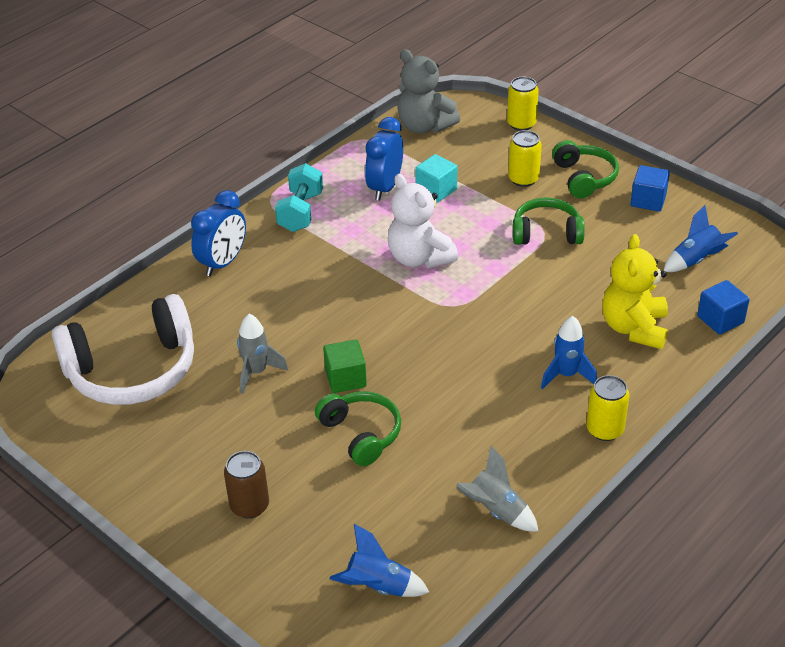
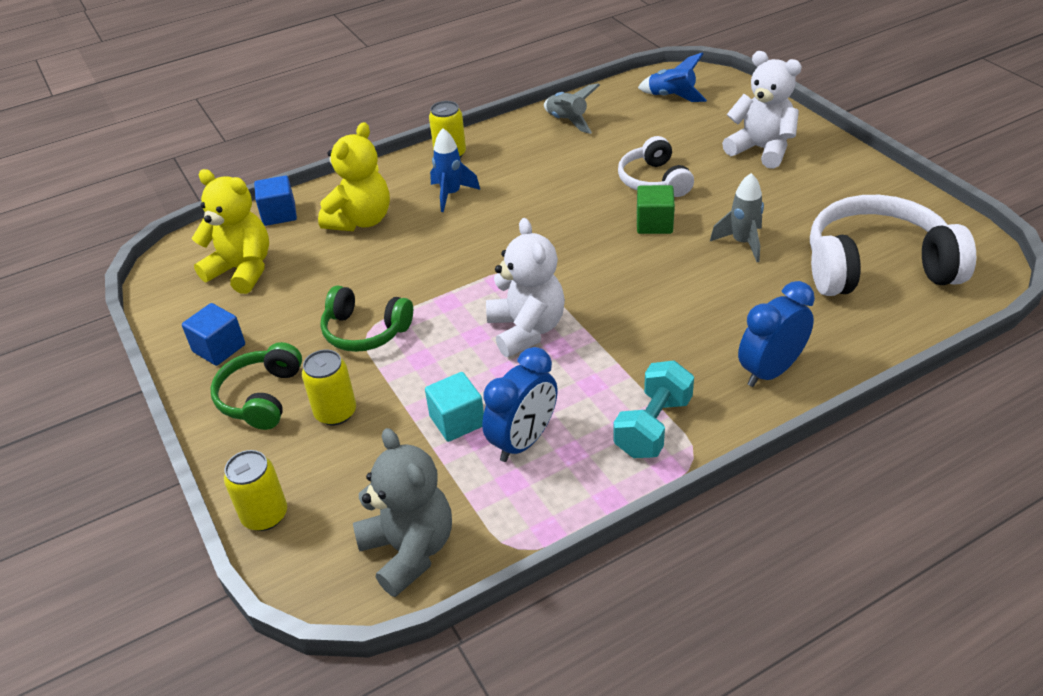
camera: 160 degrees left, 0 degrees up
brown can [224,451,269,519] -> white teddy bear [722,51,802,169]
green headphones [315,391,401,466] -> white headphones [618,136,694,197]
blue rocket [664,205,738,272] -> yellow teddy bear [191,169,269,294]

